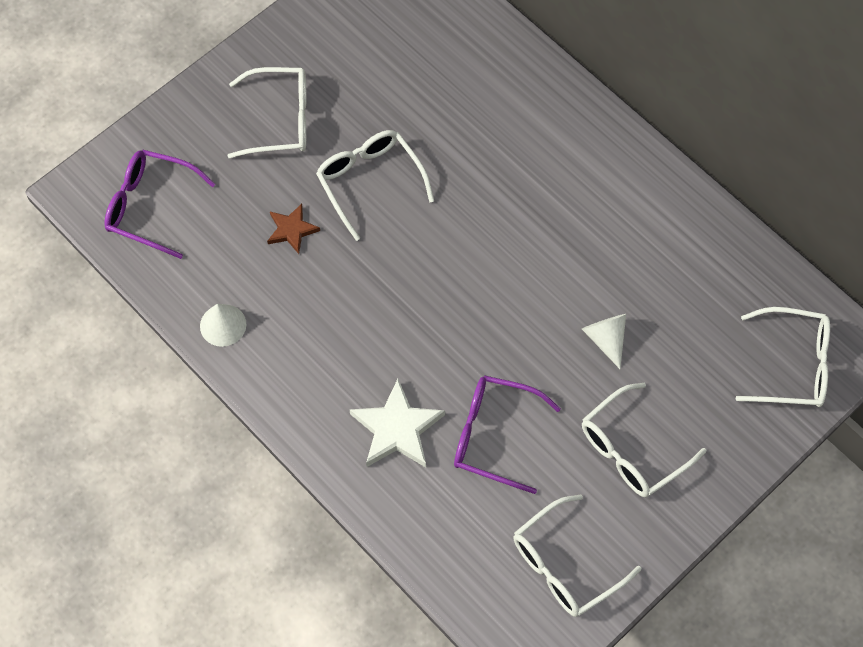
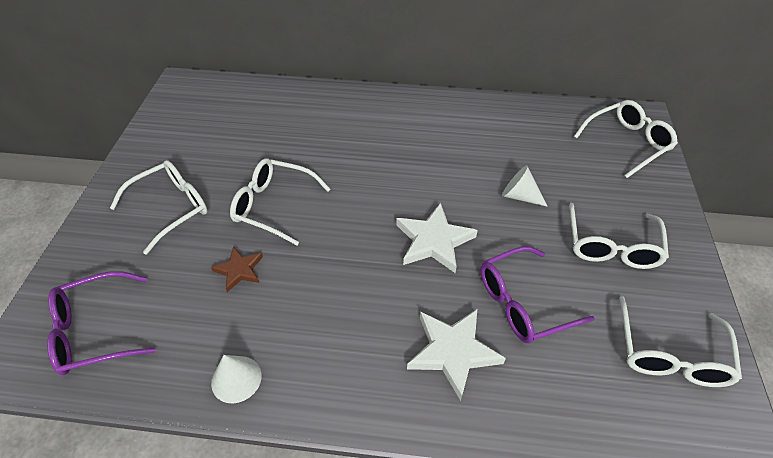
camera: 40 degrees left, 15 degrees down
none -> white star [396,203,478,273]

